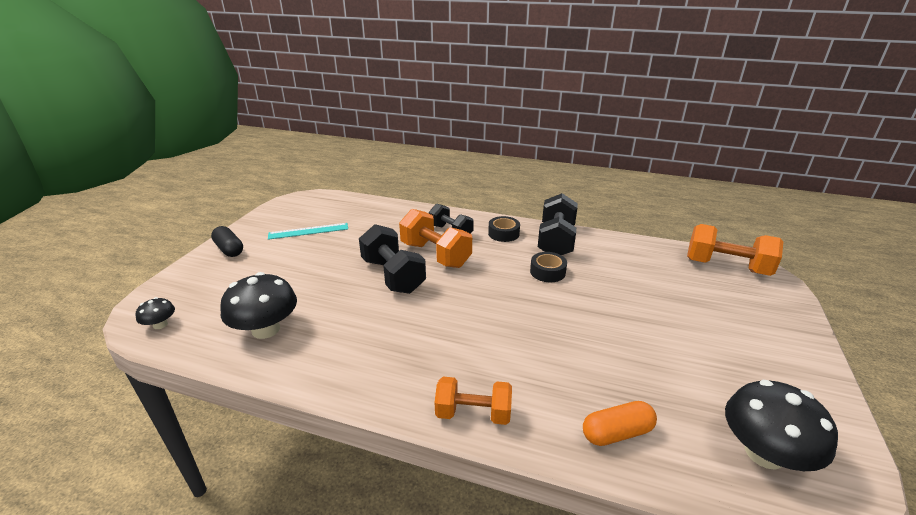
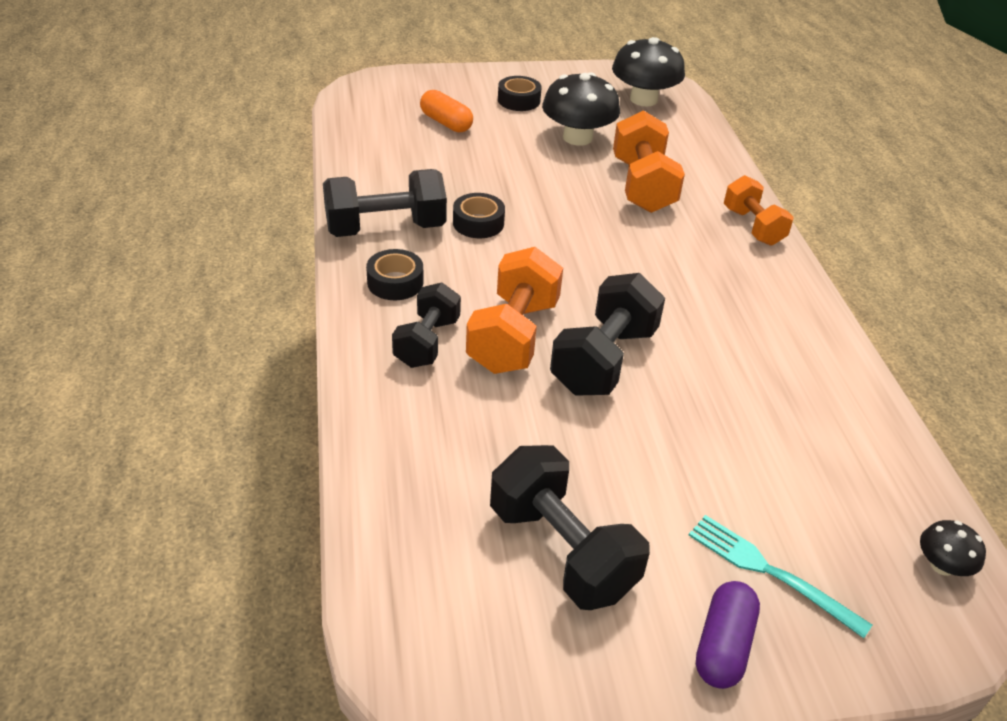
camera: 120 degrees left, 10 degrees up
black capsule [211,226,243,257] -> purple capsule [696,581,760,689]
black mushroom [220,272,297,339] -> black mushroom moved to [542,72,620,146]
turquoise ruler [268,223,348,240] -> black dumbbell [490,445,650,610]
orange capsule [583,401,657,446] -> orange capsule moved to [420,90,473,133]
orange dumbbell [687,224,783,276] -> orange dumbbell moved to [613,110,685,213]
none -> black tape [498,76,542,111]
none -> turquoise fork [689,515,872,638]

